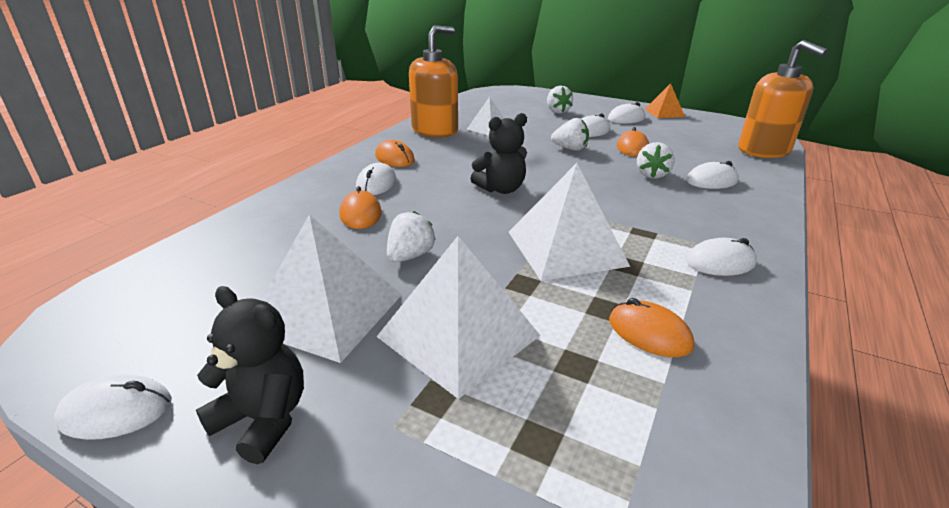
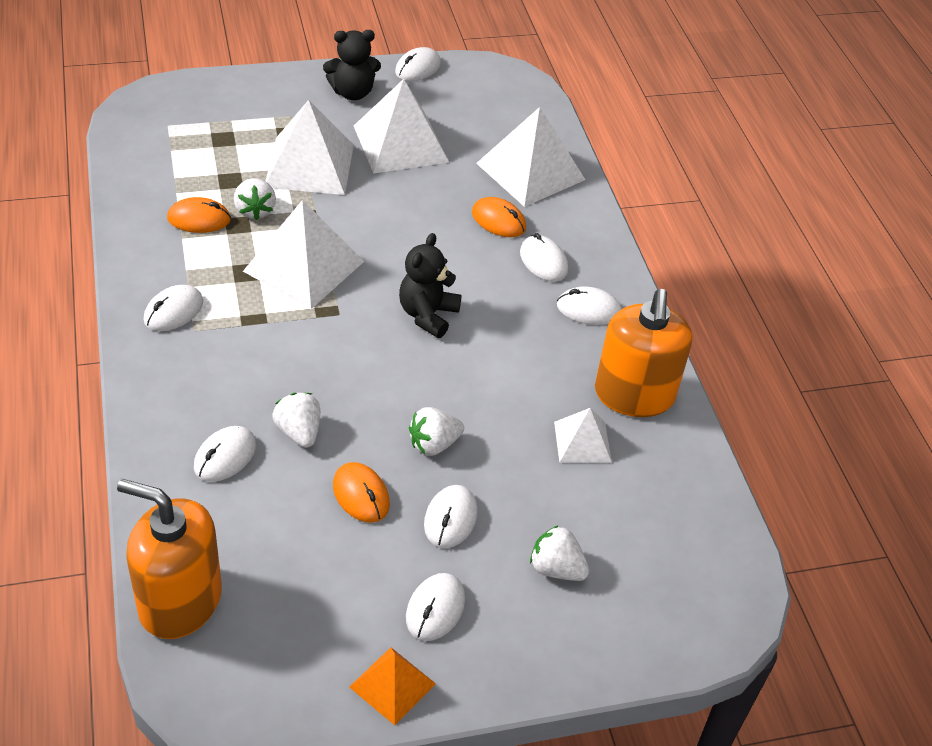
camera: 135 degrees right, 15 degrees up
orange mouse [375,140,415,167] -> white mouse [557,287,621,325]
white strawberry [387,211,436,262] -> white strawberry moved to [234,178,276,220]
none -> white pyramid [476,107,585,207]

